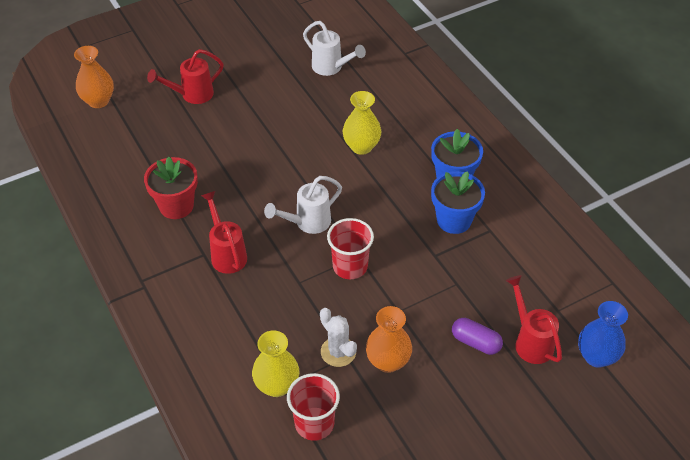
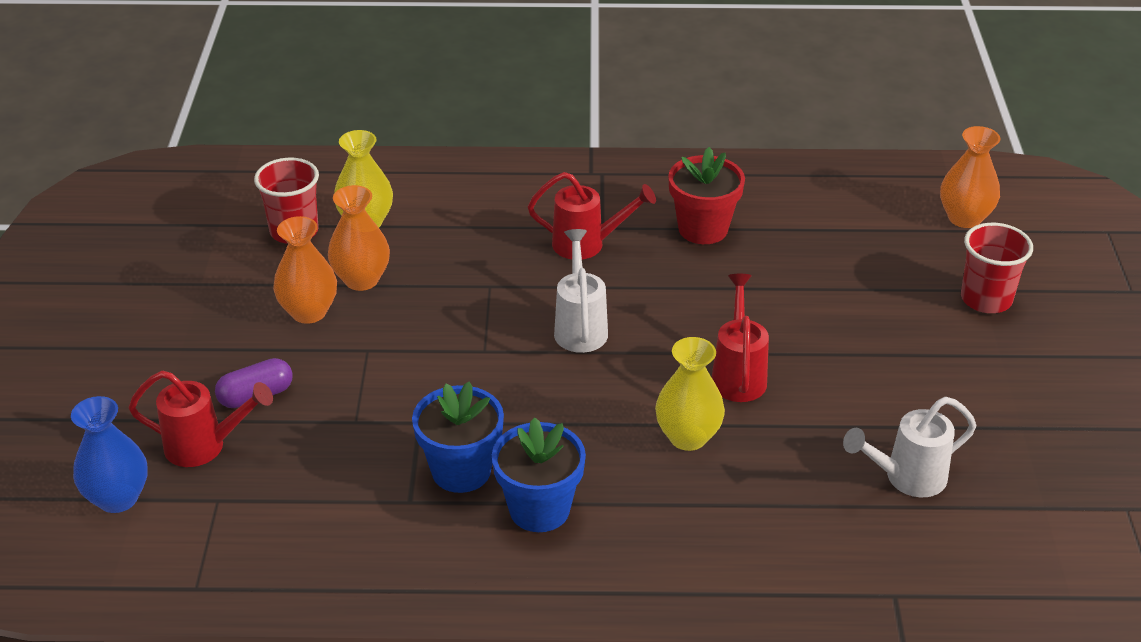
camera: 120 degrees right, 10 degrees down
red watering can [147,49,224,104] -> red watering can moved to [712,274,769,402]
white cactus [320,308,357,367] -> orange vase [328,185,390,291]
red cup [327,218,374,279] -> red cup moved to [961,223,1033,313]

